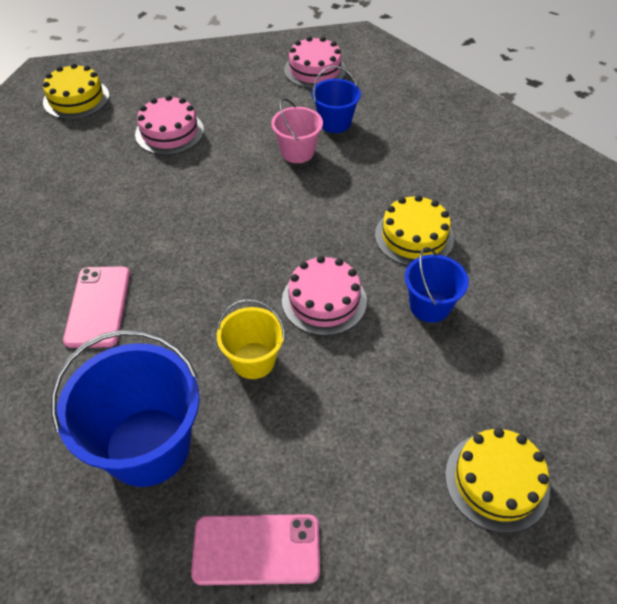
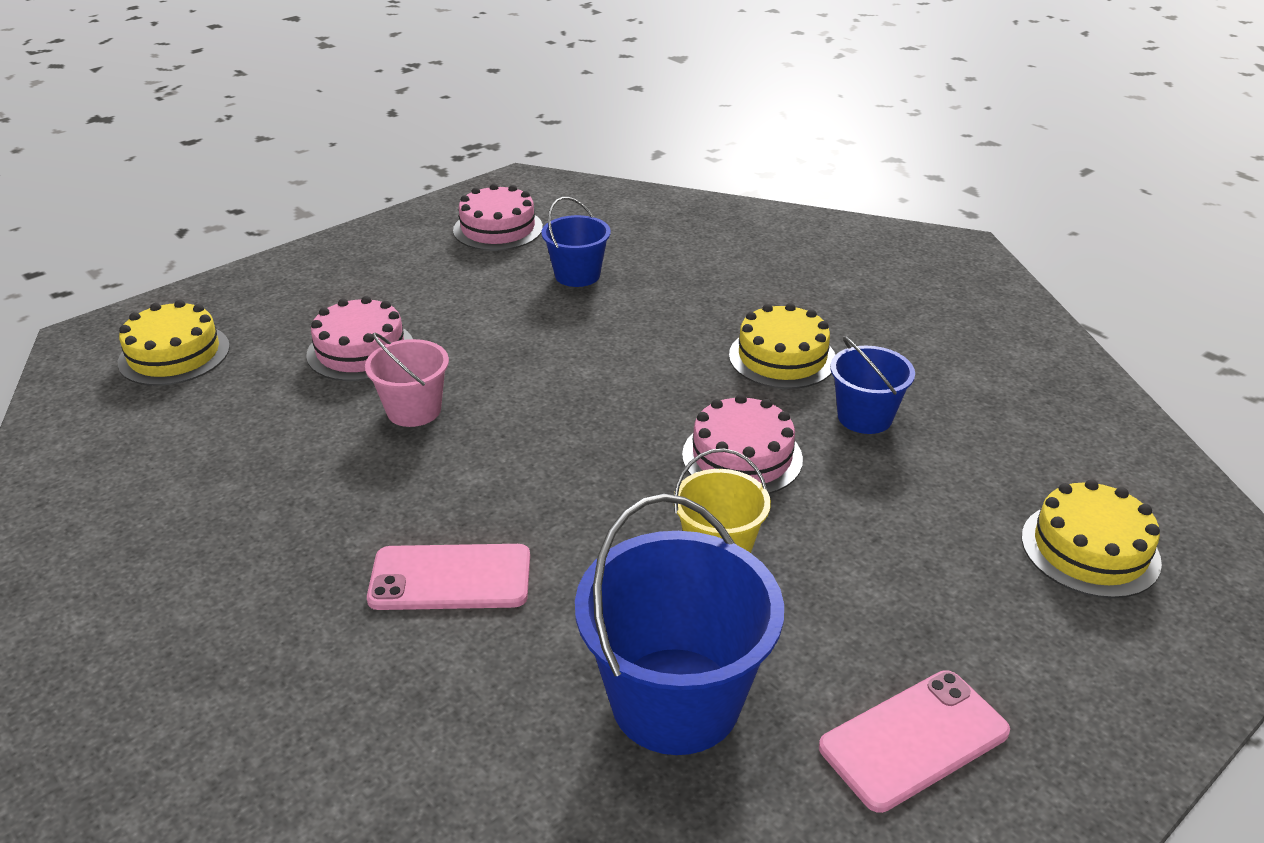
camera: 30 degrees left, 15 degrees down
pink phone [63,266,130,348] -> pink phone turned 60 degrees counterclockwise [367,544,530,610]
pink bucket [271,98,323,163] -> pink bucket moved to [365,333,449,427]

